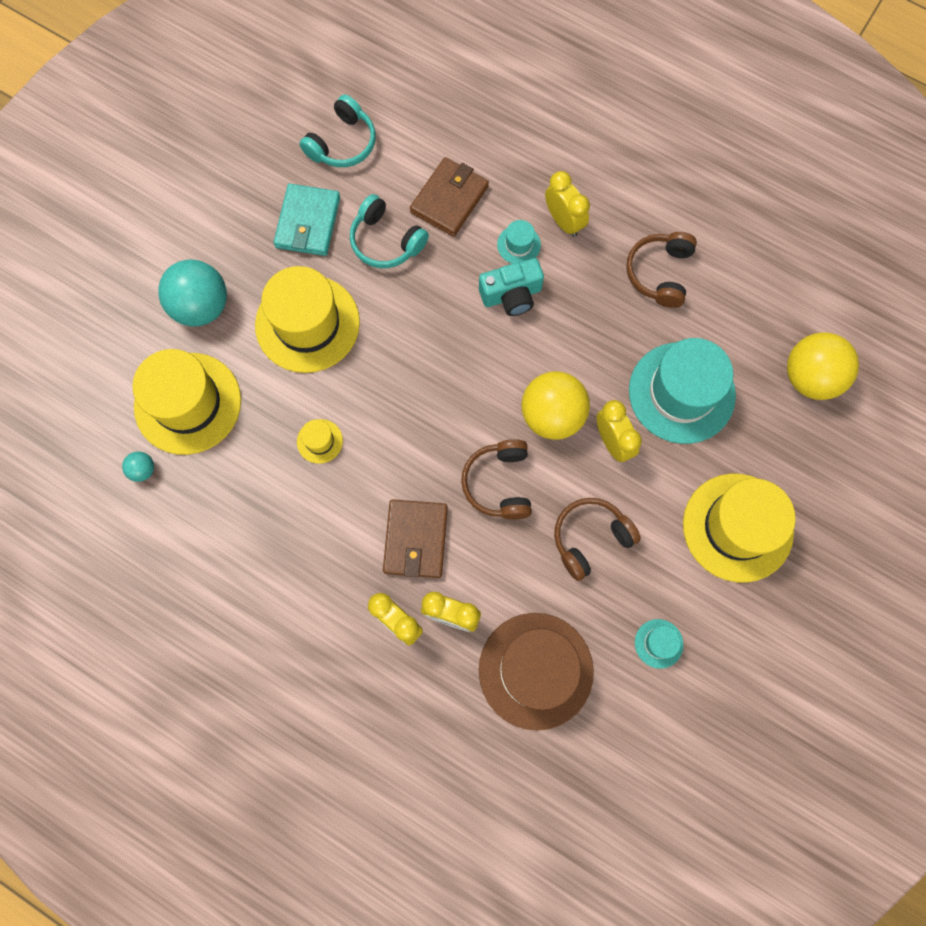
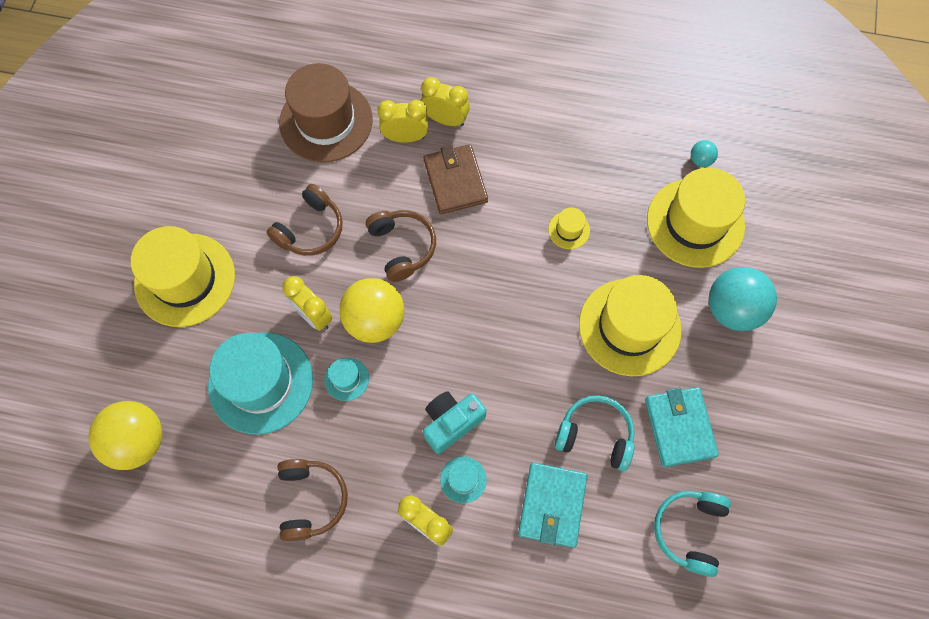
camera: 160 degrees right, 5 degrees down
brown wallet [410,157,489,237] -> turquoise wallet [518,462,587,548]
turquoise hat [635,619,684,669] -> turquoise hat moved to [324,358,369,401]

